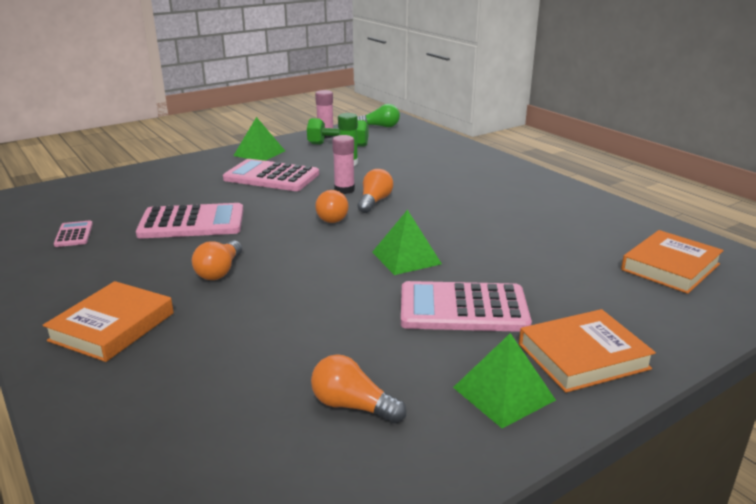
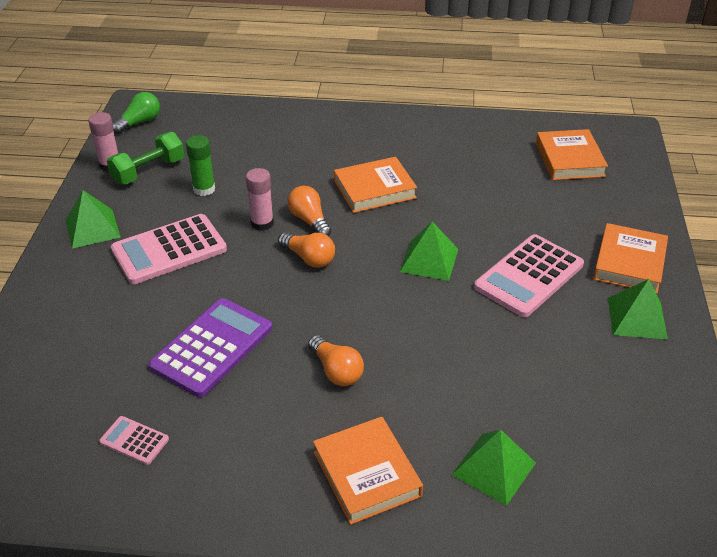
camera: 50 degrees left, 15 degrees up
pink calculator [136,203,244,239] -> purple calculator [149,298,272,397]
orange light bulb [311,354,407,424] -> none
none -> orange book [334,157,417,213]
none -> green pyramid [452,430,536,506]

